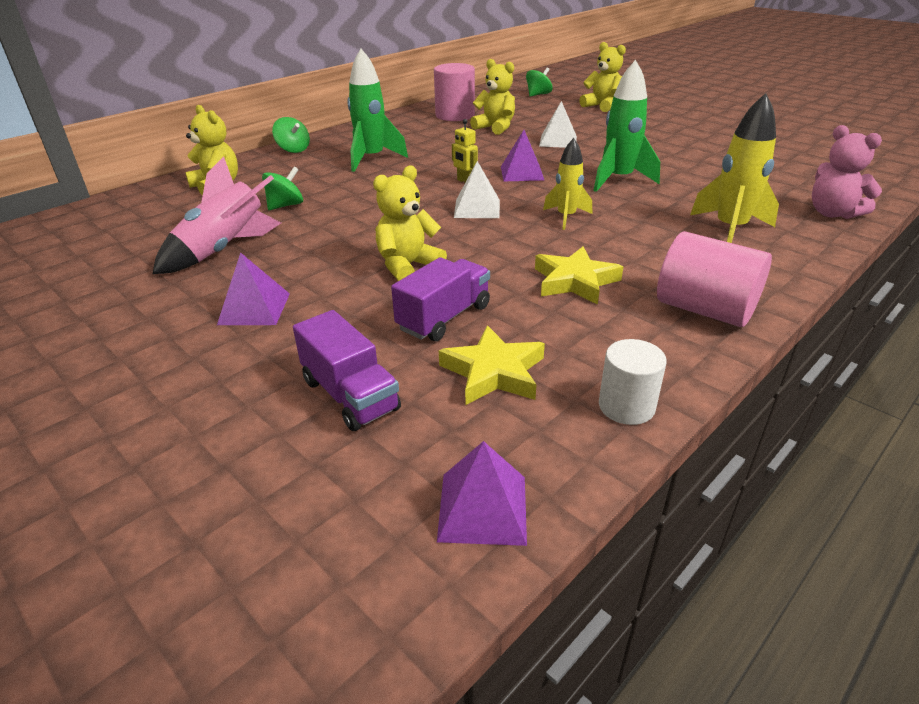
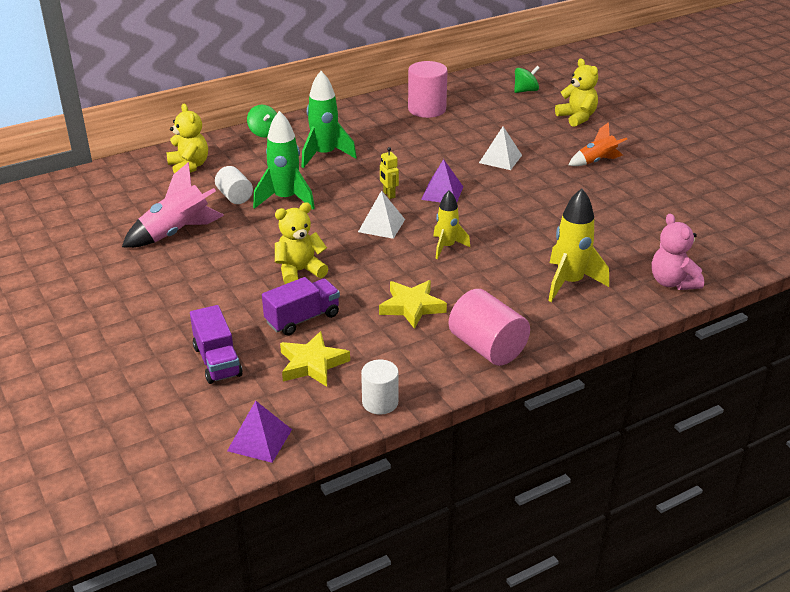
camera: 15 degrees right, 0 degrees up
purple pyramid [217,252,290,325] -> none
green spinning top [262,167,303,210] -> white cylinder [215,166,253,204]
yellow teddy bear [470,59,515,135] -> none
green rocket [593,60,660,192] -> green rocket moved to [253,111,315,210]
none -> orange rocket [568,122,627,166]

